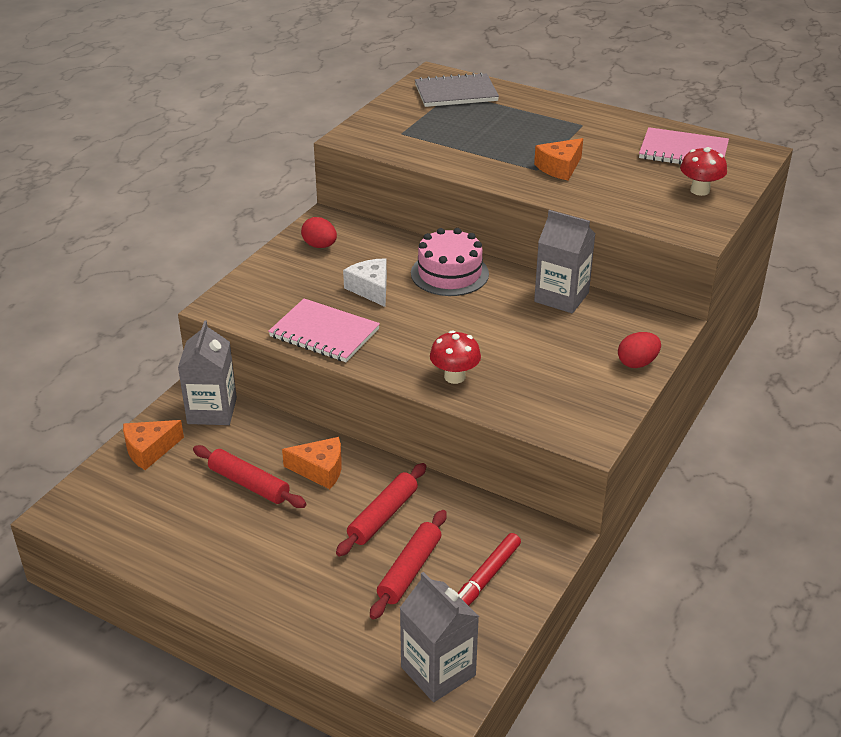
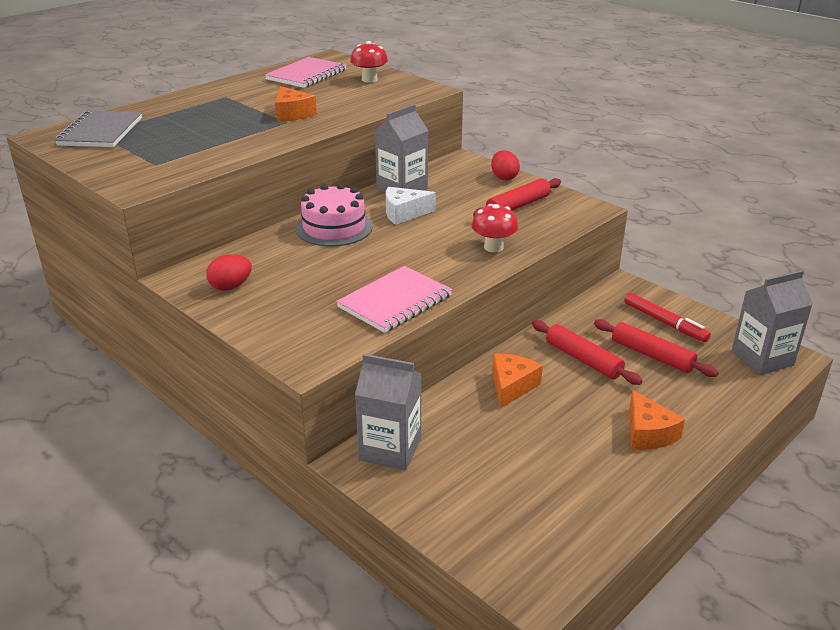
camera: 75 degrees left, 5 degrees down
orange cheese [123,420,184,470] -> orange cheese moved to [629,390,685,450]
red rolling pin [193,445,306,508] -> red rolling pin moved to [473,178,561,216]
white cheese [343,258,387,307] -> white cheese moved to [386,187,436,225]

